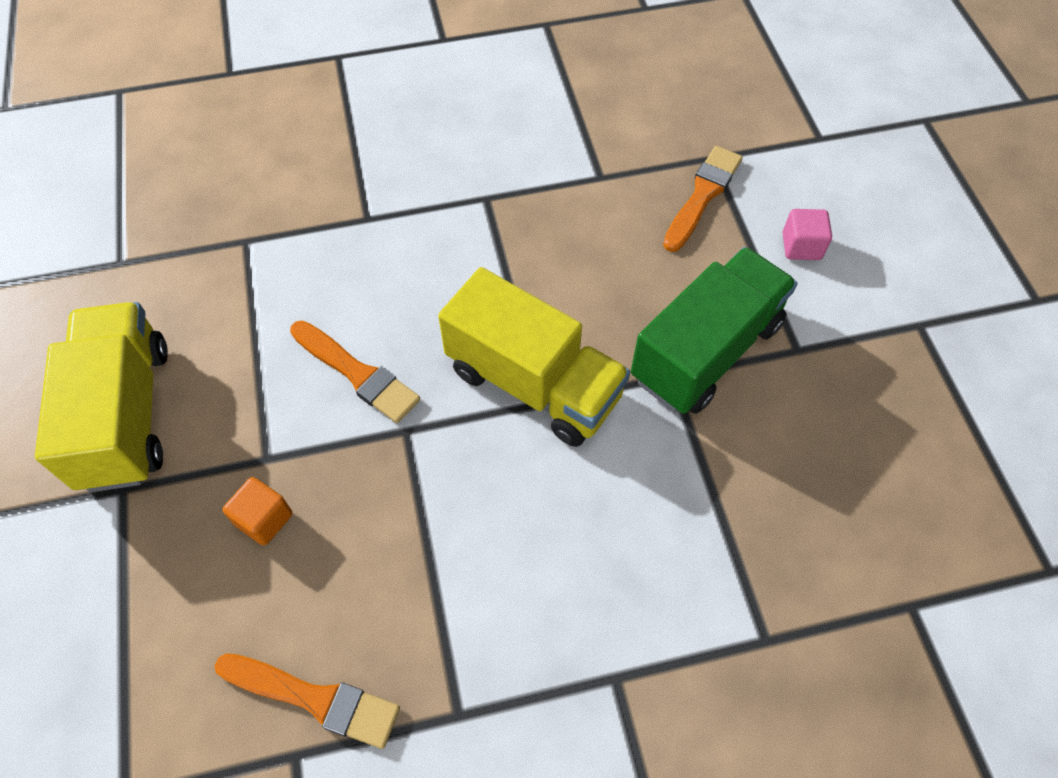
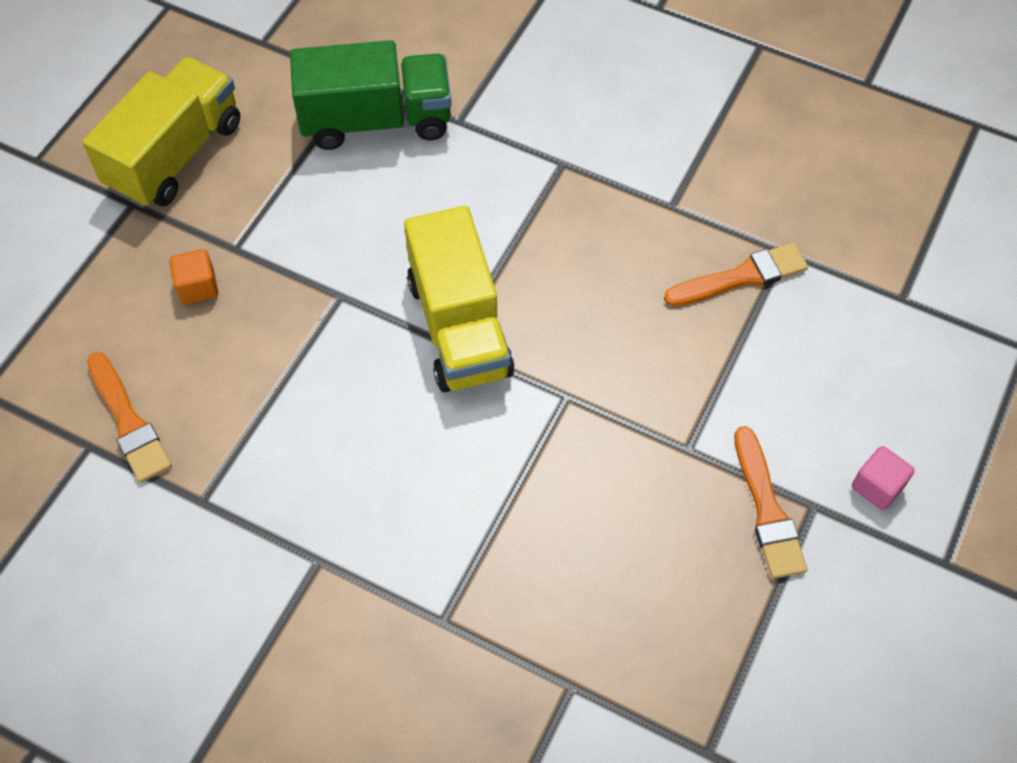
camera: 40 degrees right, 0 degrees up
orange brush [290,320,420,423] -> orange brush moved to [734,426,808,579]
green truck [631,247,797,414] -> green truck moved to [290,40,451,150]
pink cube [783,209,832,260] -> pink cube moved to [852,446,915,510]

